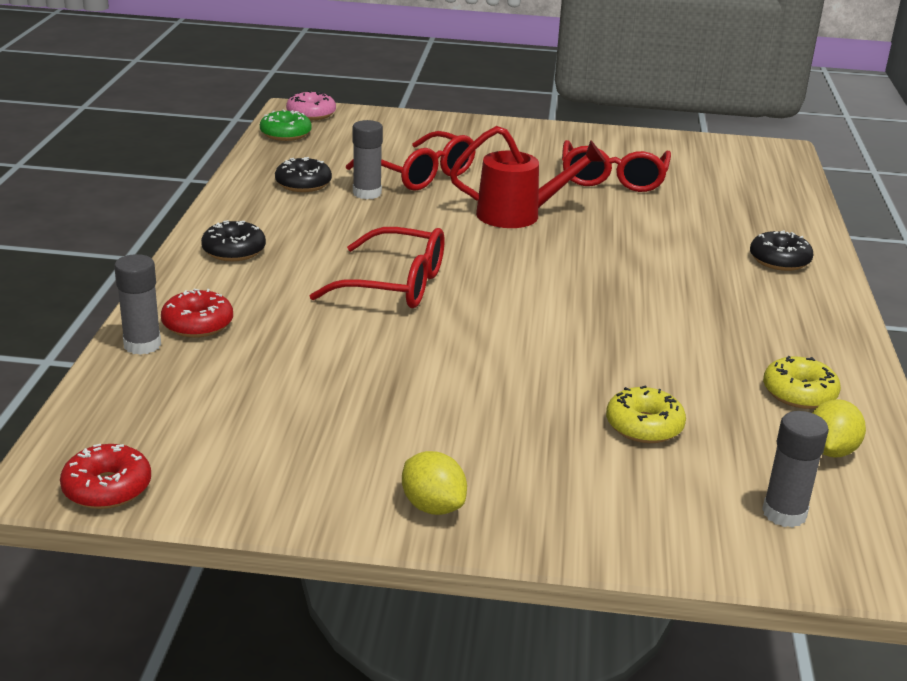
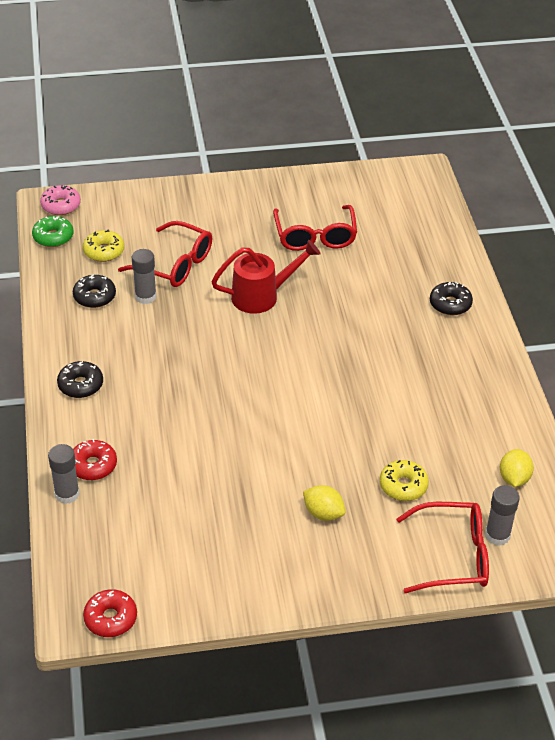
camera: 15 degrees left, 15 degrees up
red glasses [310,227,445,308] -> red glasses moved to [396,502,489,593]
yellow lemon [402,451,467,515] -> yellow lemon moved to [303,485,346,521]
yellow donut [763,356,841,409] -> yellow donut moved to [83,230,124,262]

